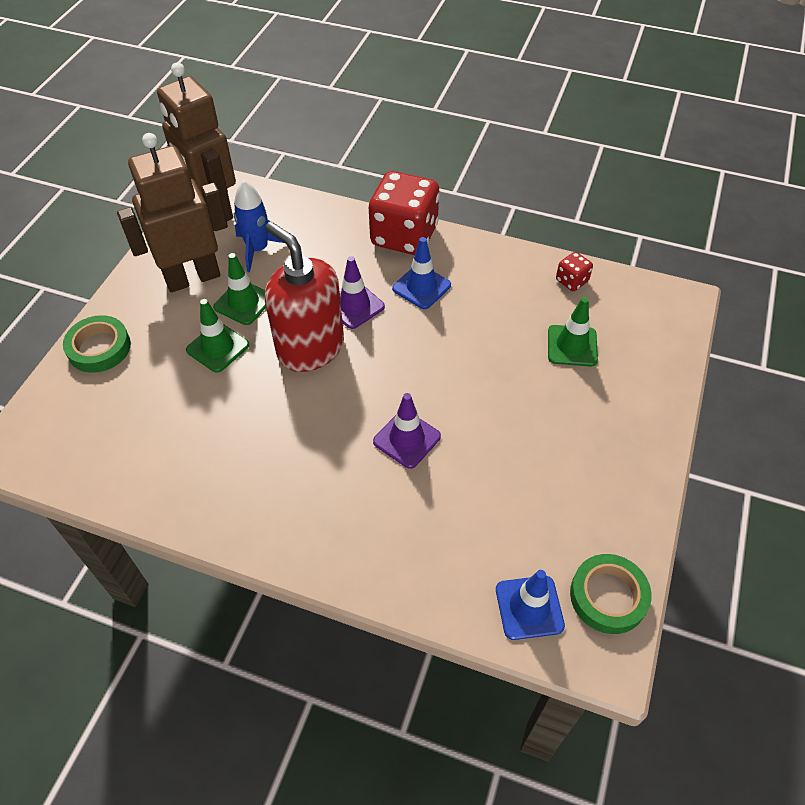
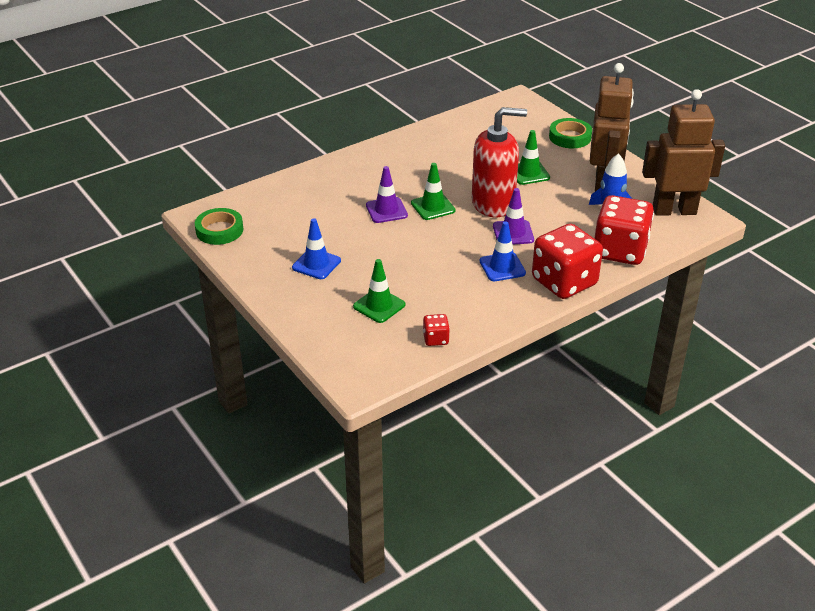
camera: 125 degrees right, 15 degrees down
green traffic cone [213,253,266,325] -> green traffic cone moved to [411,163,456,220]
blue traffic cone [496,570,565,640] -> blue traffic cone moved to [292,218,341,279]
none -> red dice [594,195,654,265]

